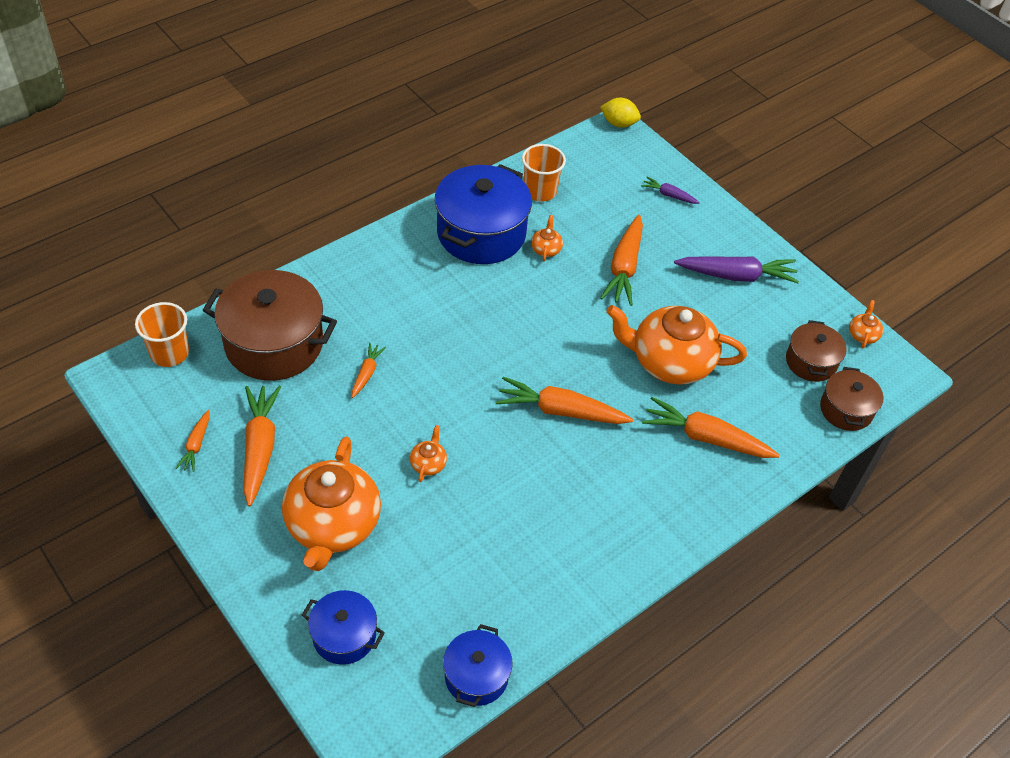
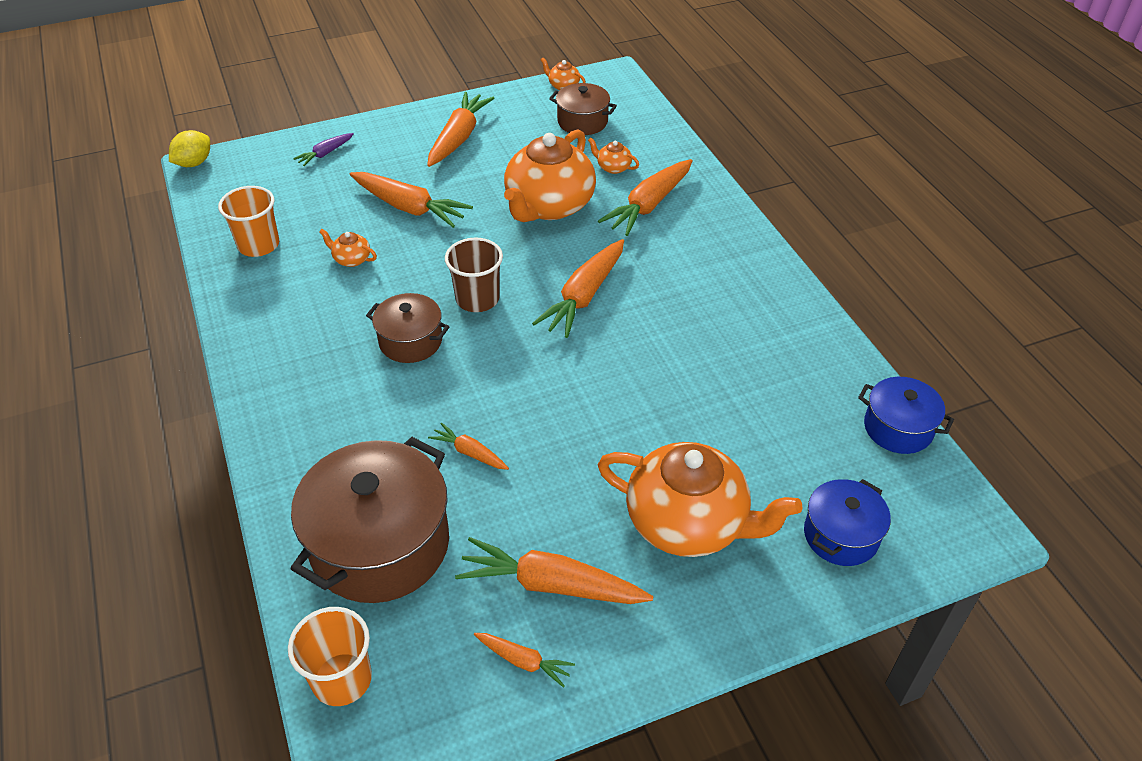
camera: 70 degrees left, 5 degrees down
orange teapot [410,425,447,482] -> orange teapot moved to [588,137,639,174]
blue pot [435,164,532,264] -> none
purple carrot [674,256,799,283] -> orange carrot [427,92,495,167]
brown pot [820,367,884,431] -> brown pot moved to [366,293,450,363]
none -> brown cup [445,238,503,312]

